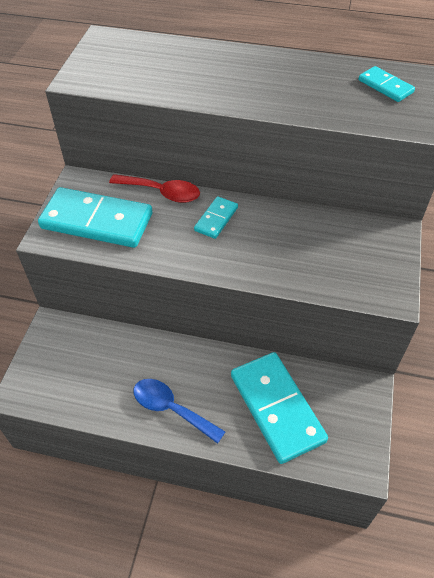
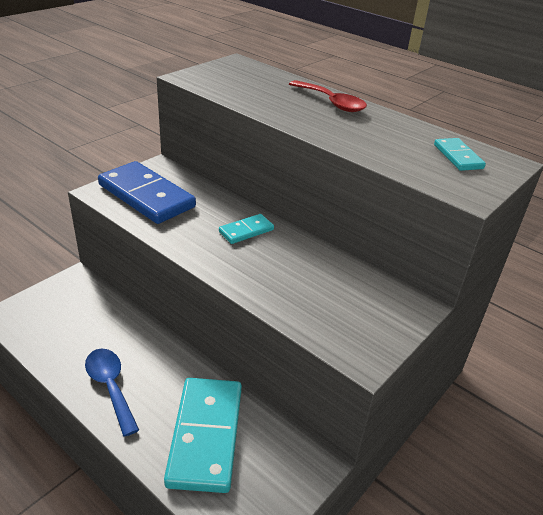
camera: 25 degrees right, 15 degrees down
turquoise domino [38,187,153,248] -> blue domino [98,161,196,224]
red spoon [109,174,200,203] -> red spoon moved to [289,80,367,112]

